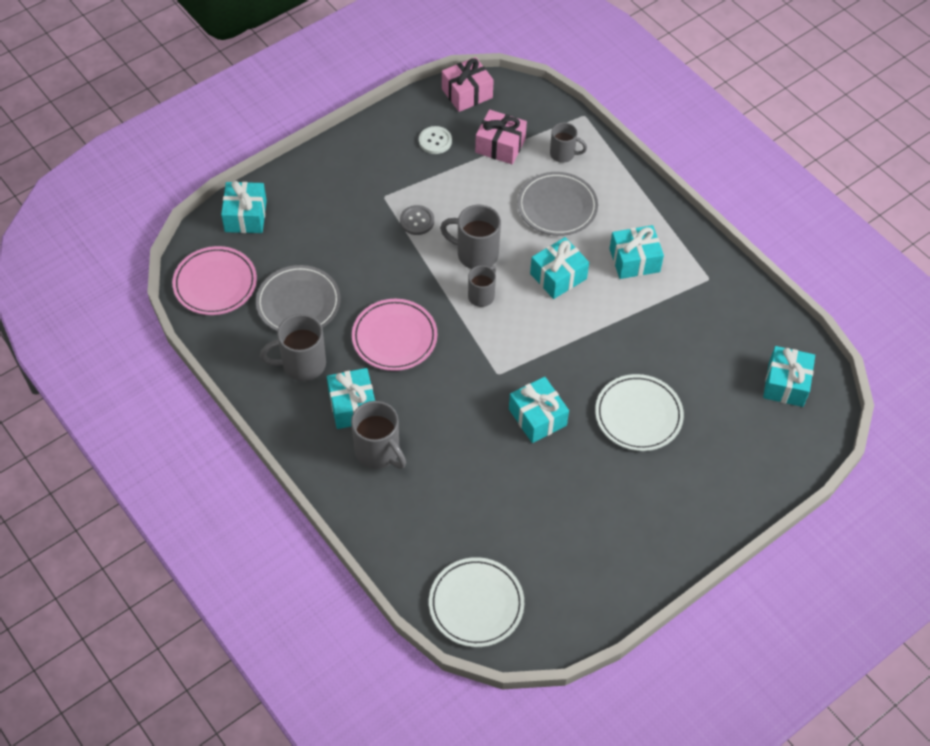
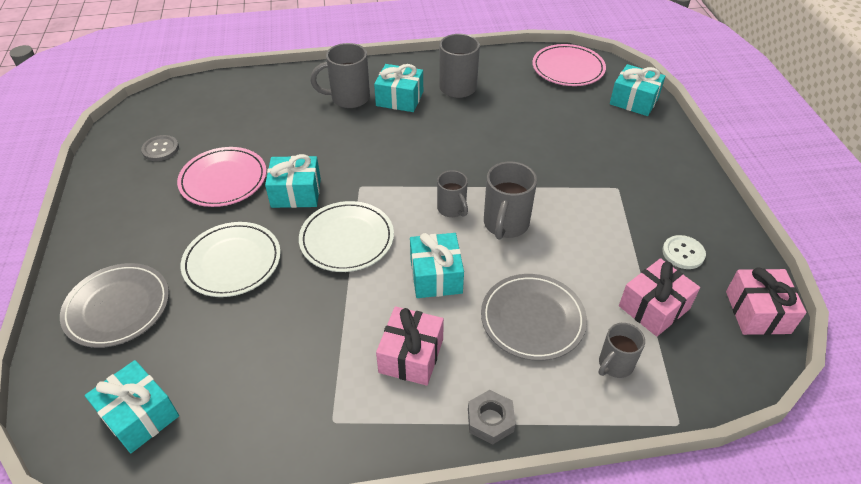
camera: 120 degrees right, 10 degrees down
grey plate [256,265,340,332] -> grey plate moved to [60,263,169,348]
pink plate [352,299,438,371] -> pink plate moved to [177,147,267,207]
grey button [400,205,434,235] -> grey button moved to [141,135,179,161]
white plate [429,557,524,647] -> white plate moved to [299,201,394,272]
grey mug [440,205,501,269] -> grey mug turned 150 degrees clockwise [484,162,537,240]
turquoise gift [610,225,664,279] -> pink gift [376,306,444,386]
none -> grey nut [468,390,516,444]

